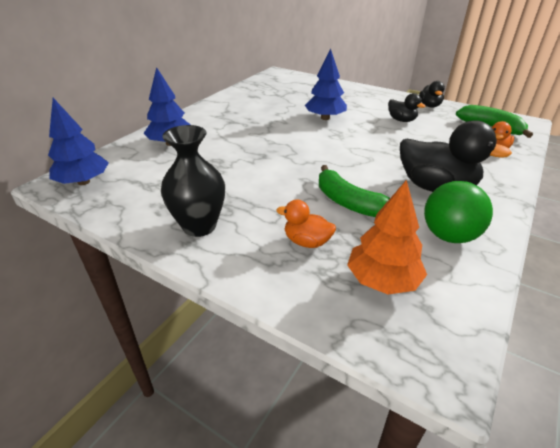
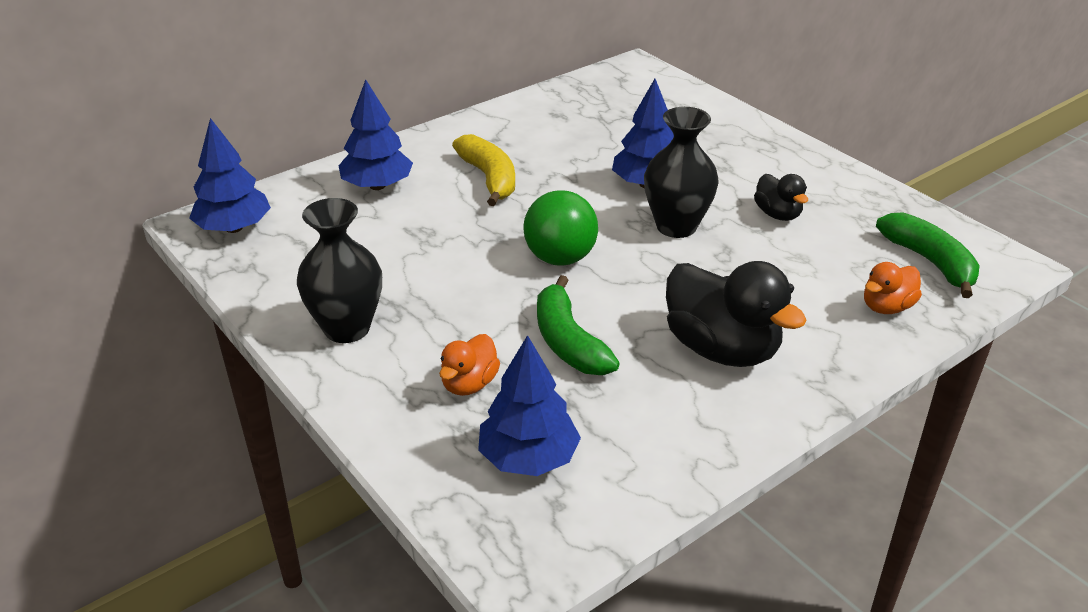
camera: 20 degrees right, 0 degrees up
orange duck [276,200,336,248] -> orange duck turned 105 degrees counterclockwise [439,334,500,396]
orange tree [347,180,427,294] -> blue tree [478,335,581,476]
black duck [419,81,445,108] -> none
green ball [424,181,493,243] -> green ball moved to [523,190,598,266]
none -> yellow banana [452,134,515,206]
none -> black vase [644,107,719,238]

